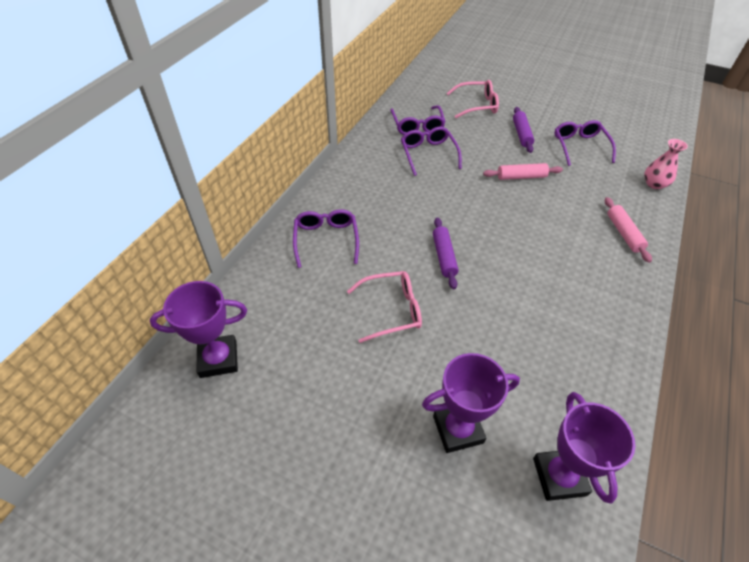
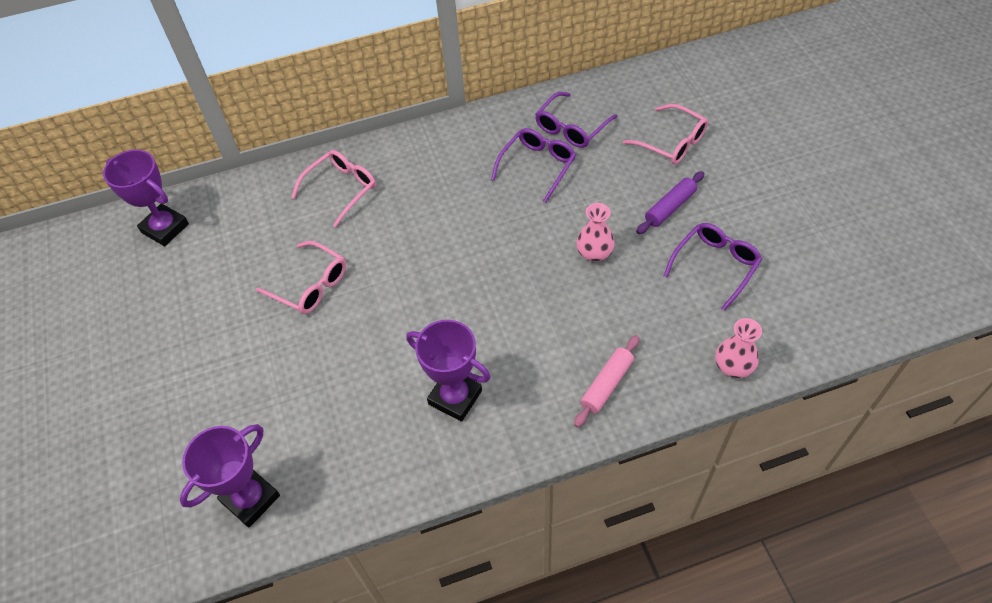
camera: 50 degrees right, 5 degrees up
purple glasses [293,209,359,268] -> pink glasses [291,150,376,227]
purple trophy [422,353,520,453] -> purple trophy moved to [406,320,491,422]
purple rolling pin [433,218,459,289] -> none
pink rolling pin [483,163,563,180] -> pink vase [576,203,615,261]

